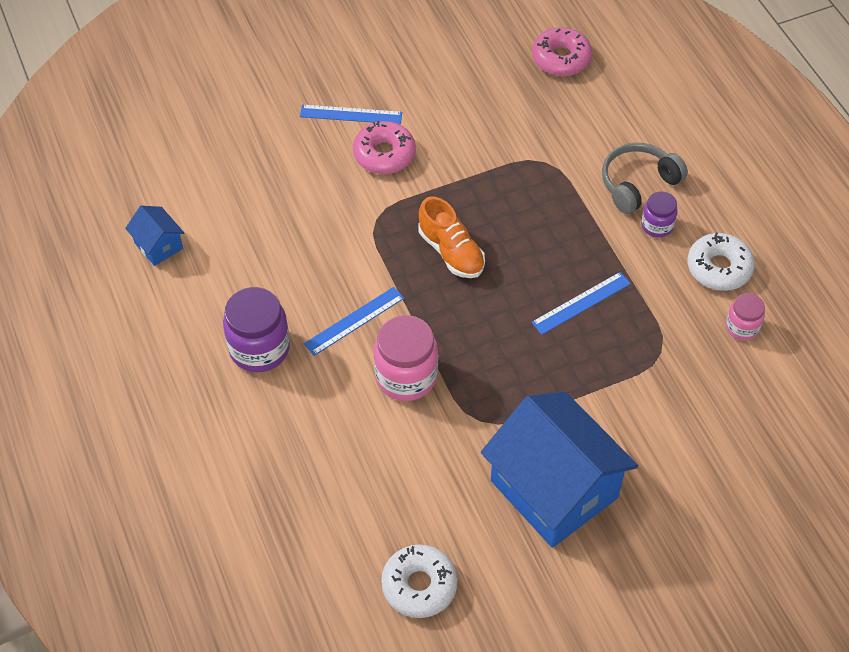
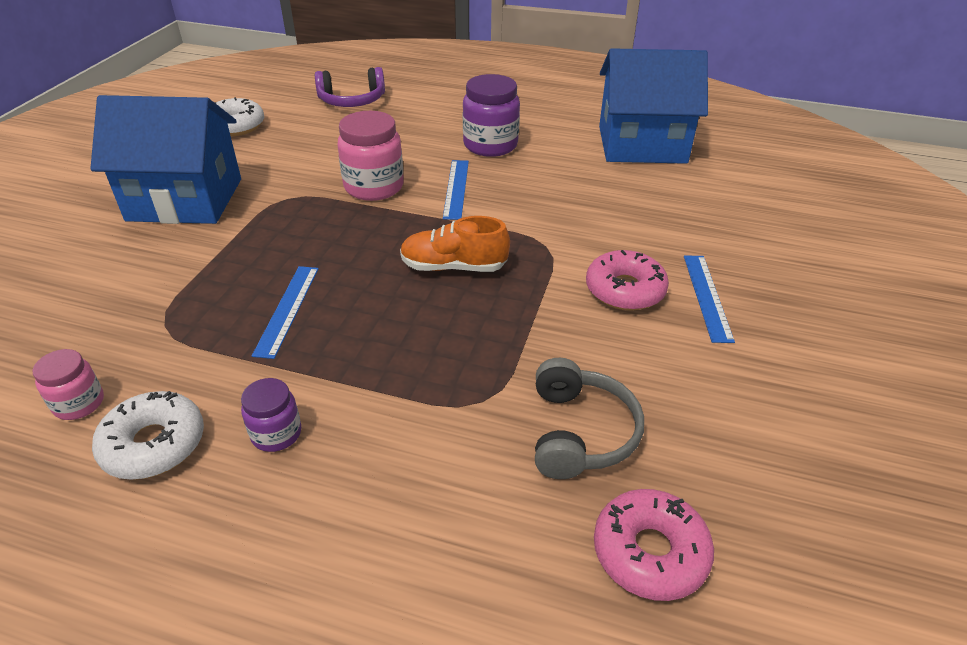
camera: 130 degrees right, 15 degrees down
blue house [125,206,184,266] -> blue house [599,48,708,164], size x2.29
blue ruler [300,104,402,125] -> blue ruler turned 45 degrees counterclockwise [684,256,735,343]
grey headphones [602,143,688,214] -> grey headphones moved to [535,358,644,479]
none -> purple headphones [315,67,385,107]

